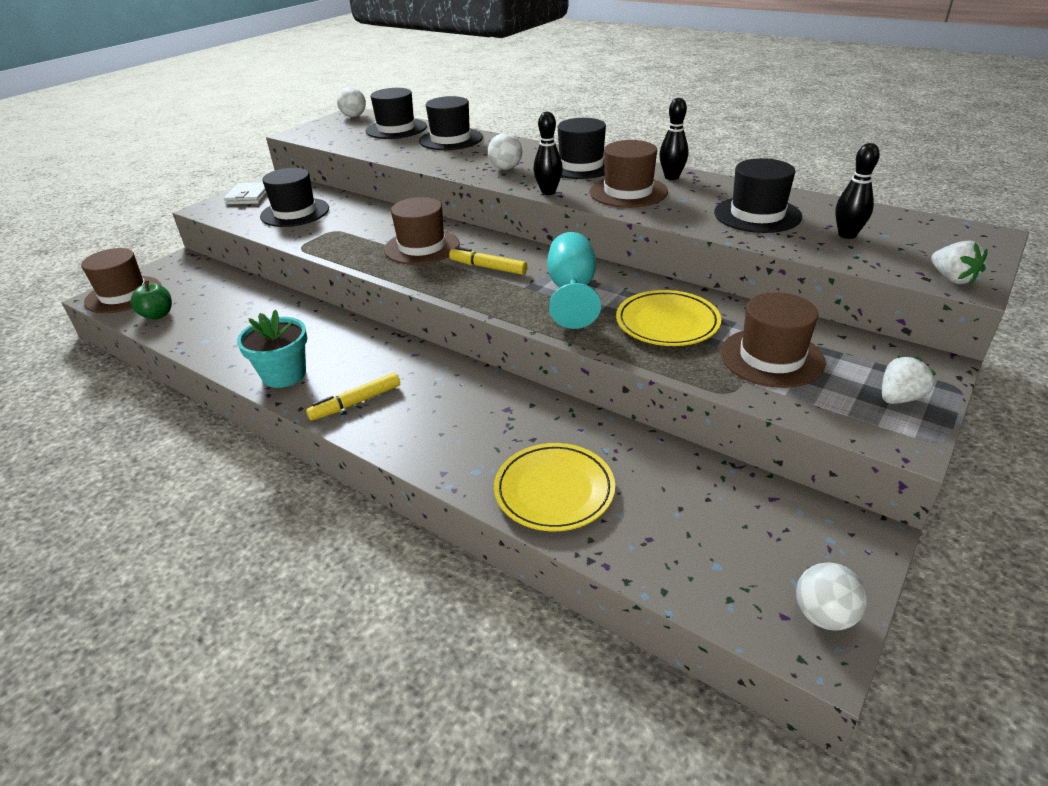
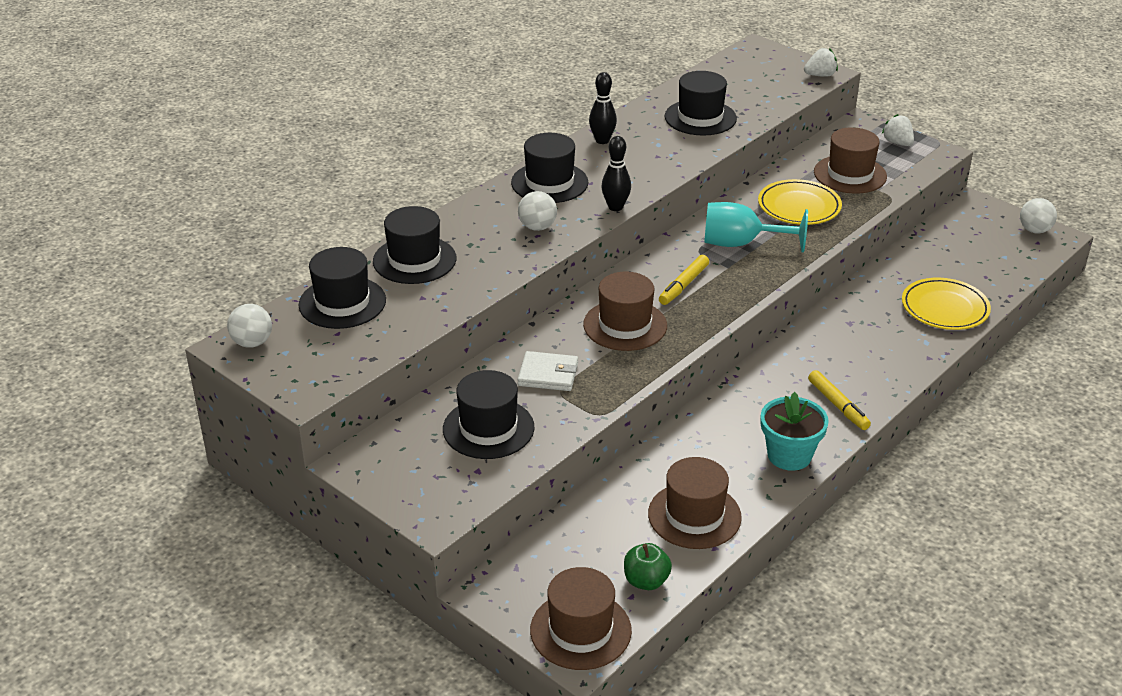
camera: 85 degrees left, 0 degrees up
white wallet [224,182,267,204] -> white wallet moved to [517,351,578,391]
brown hat [589,140,668,208] -> brown hat moved to [648,457,742,549]
black bowling pin [835,143,880,239] -> none

